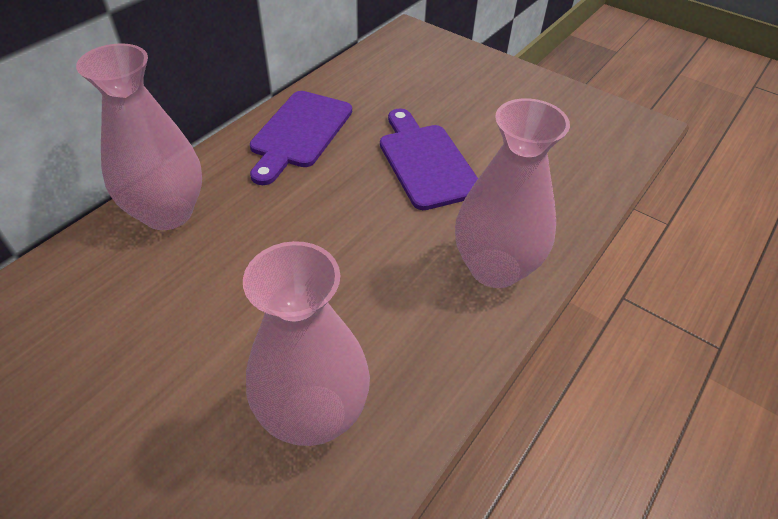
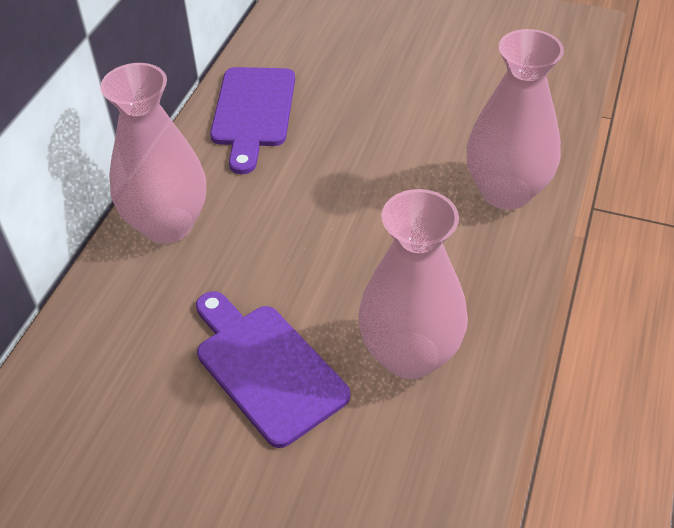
camera: 15 degrees left, 0 degrees up
purple cutting board [380,109,478,210] -> purple cutting board moved to [196,291,350,448]

